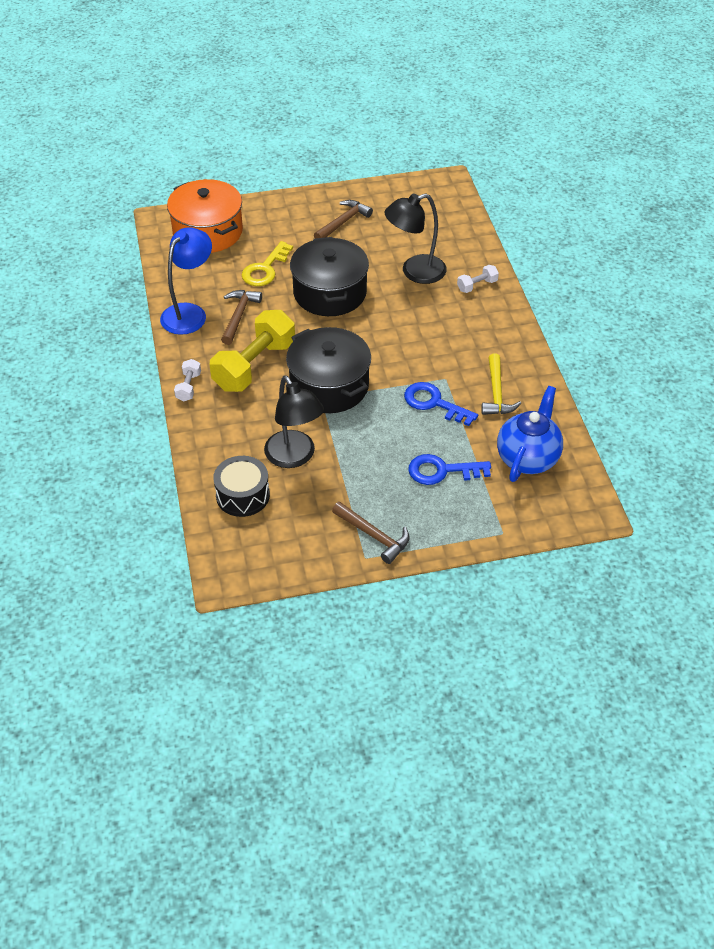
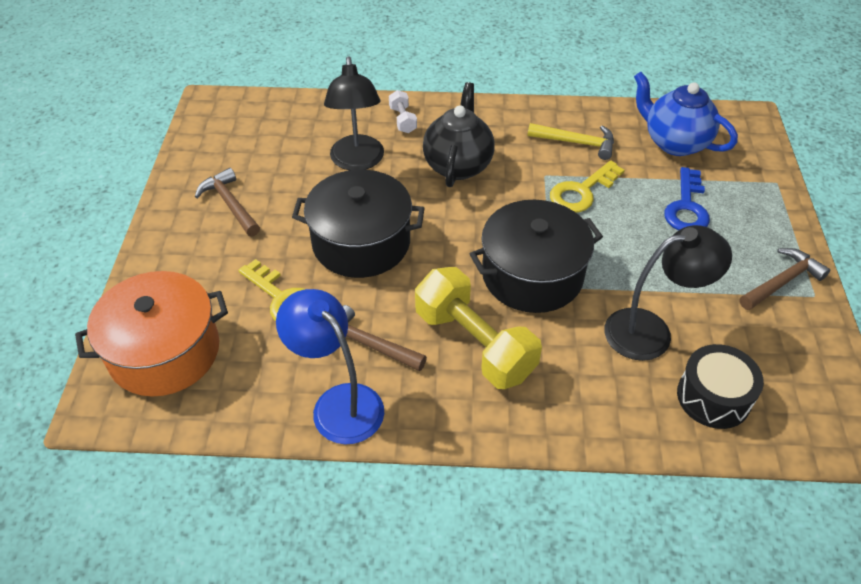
camera: 75 degrees left, 0 degrees up
white dumbbell [174,359,201,402] -> none
blue key [404,382,478,426] -> yellow key [550,160,625,213]
none -> black teapot [423,82,495,187]

